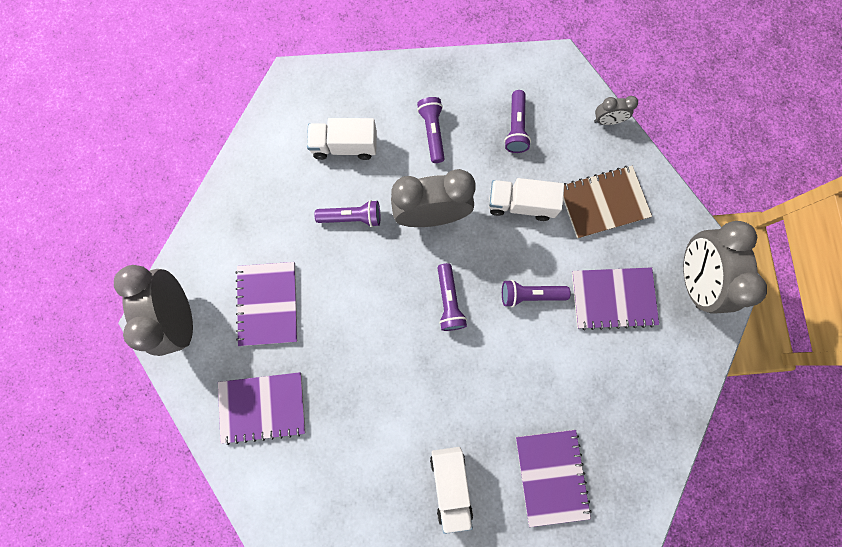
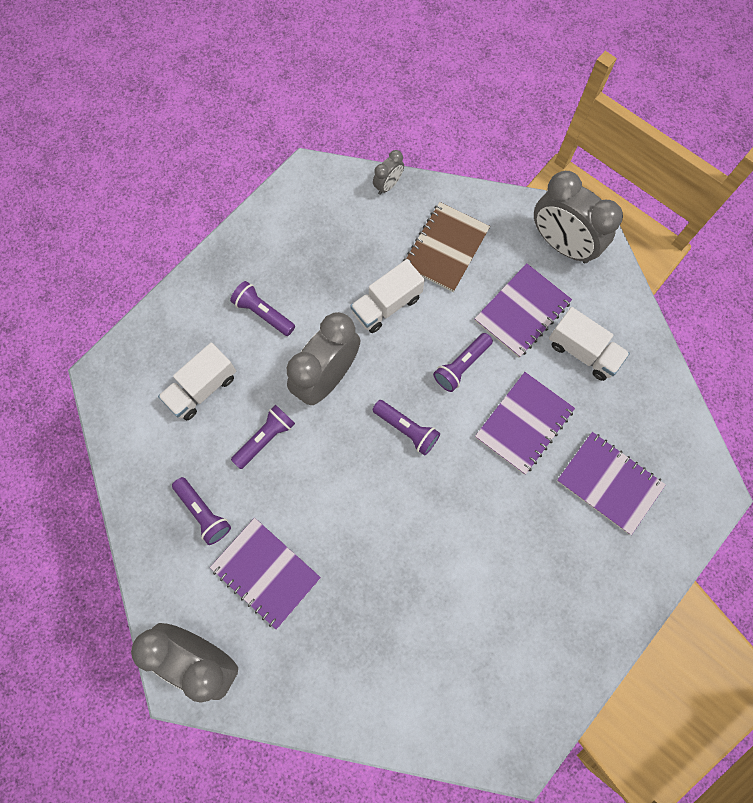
camera: 45 degrees left, 5 degrees down
purple notebook [218,372,306,445] -> purple notebook moved to [475,372,575,475]
white truck [430,447,473,534] -> white truck moved to [549,307,630,381]
purple flashlight [504,90,531,153] -> purple flashlight moved to [172,477,231,545]

